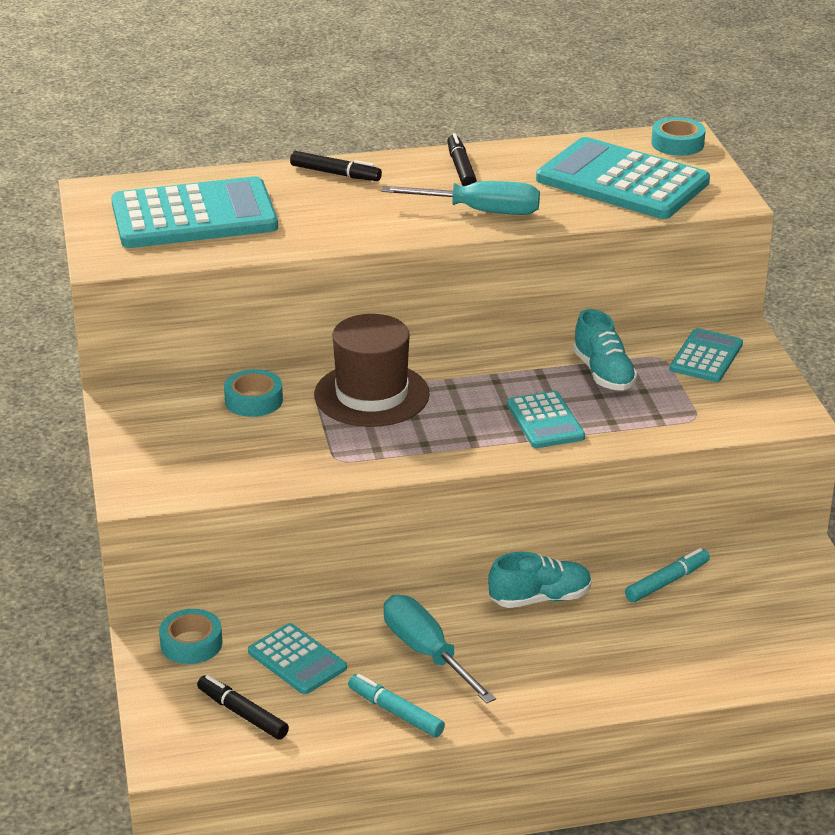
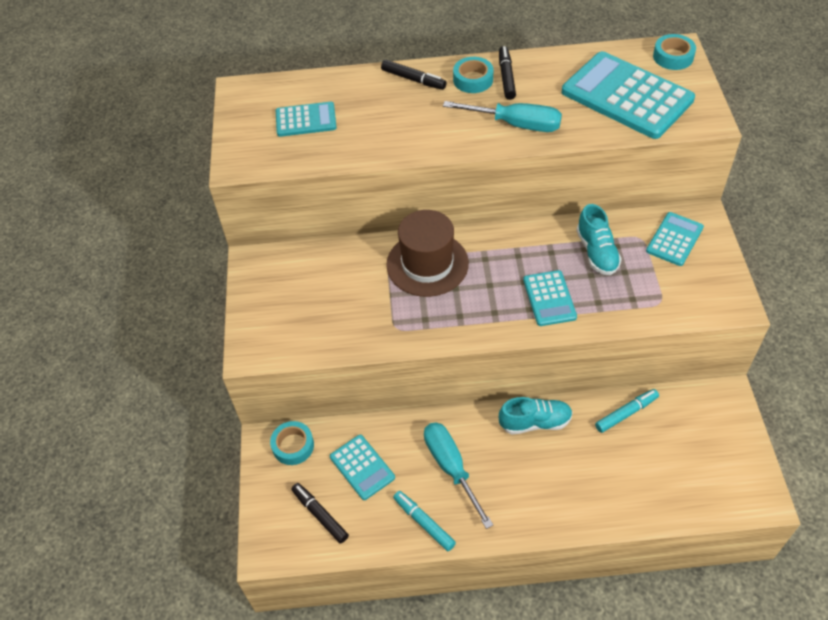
camera: 10 degrees right, 20 degrees up
turquoise calculator [111,176,278,248] -> turquoise calculator [276,102,337,137], size x0.52
turquoise tape [224,369,283,417] -> turquoise tape moved to [453,57,493,93]

